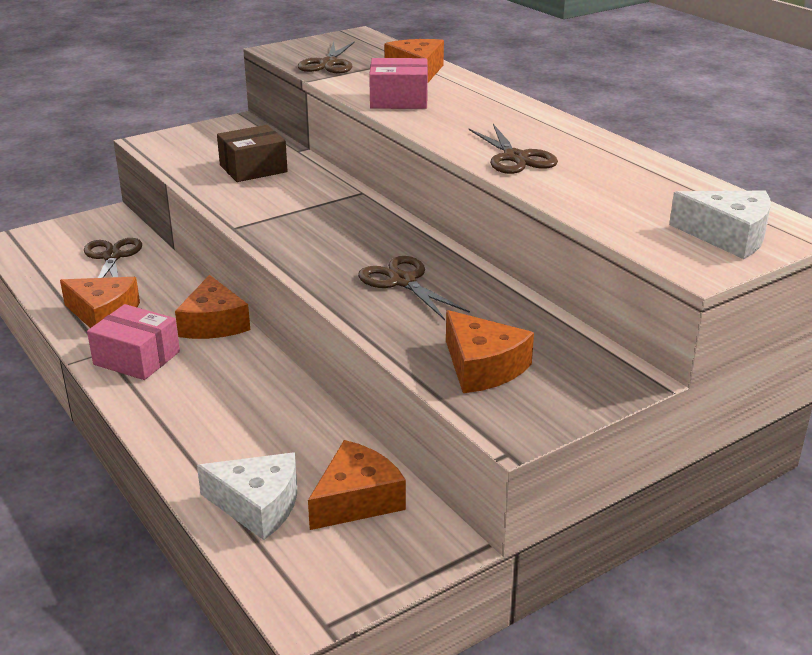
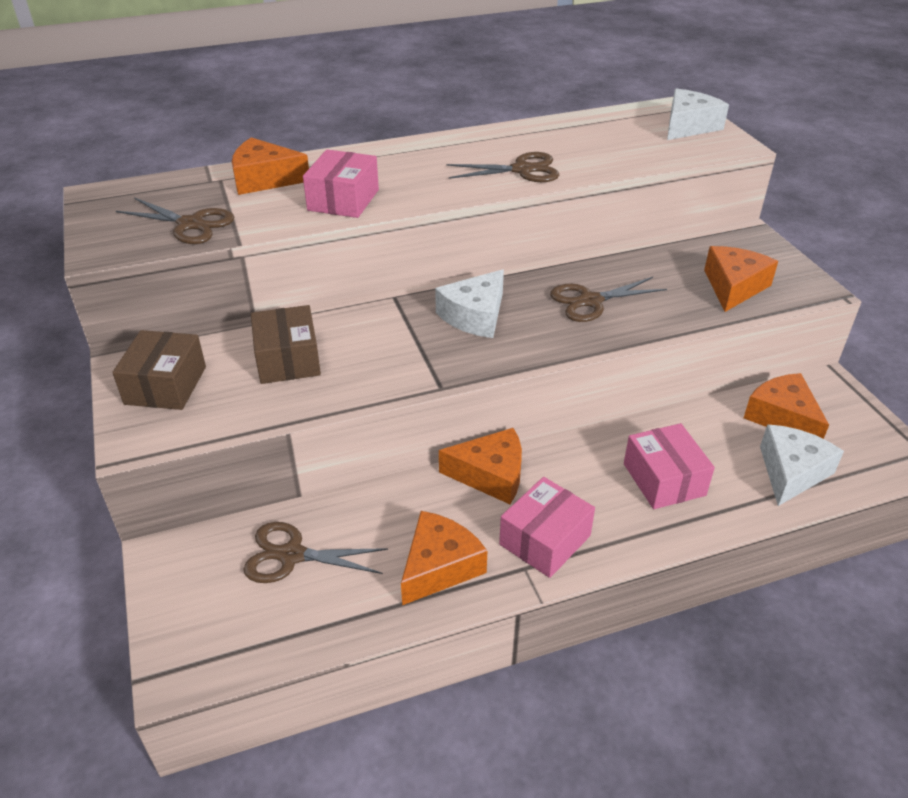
camera: 75 degrees left, 10 degrees up
orange cheese [446,310,534,393] -> orange cheese turned 45 degrees counterclockwise [704,246,778,312]
none -> brown box [112,330,206,410]
none -> white cheese [435,269,504,338]
none -> pink box [624,423,715,509]

